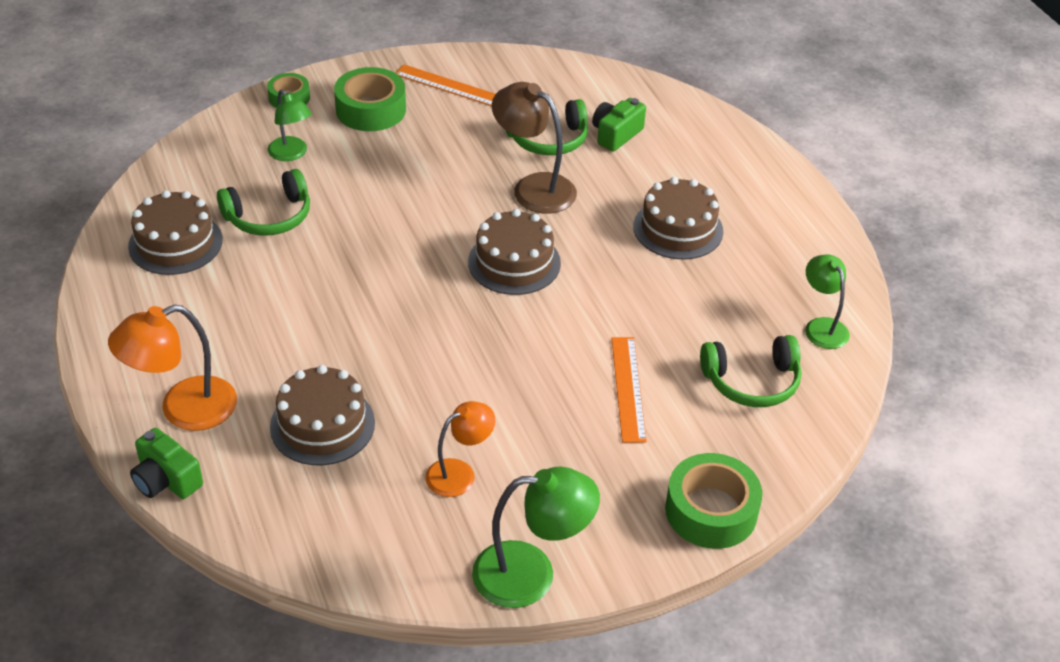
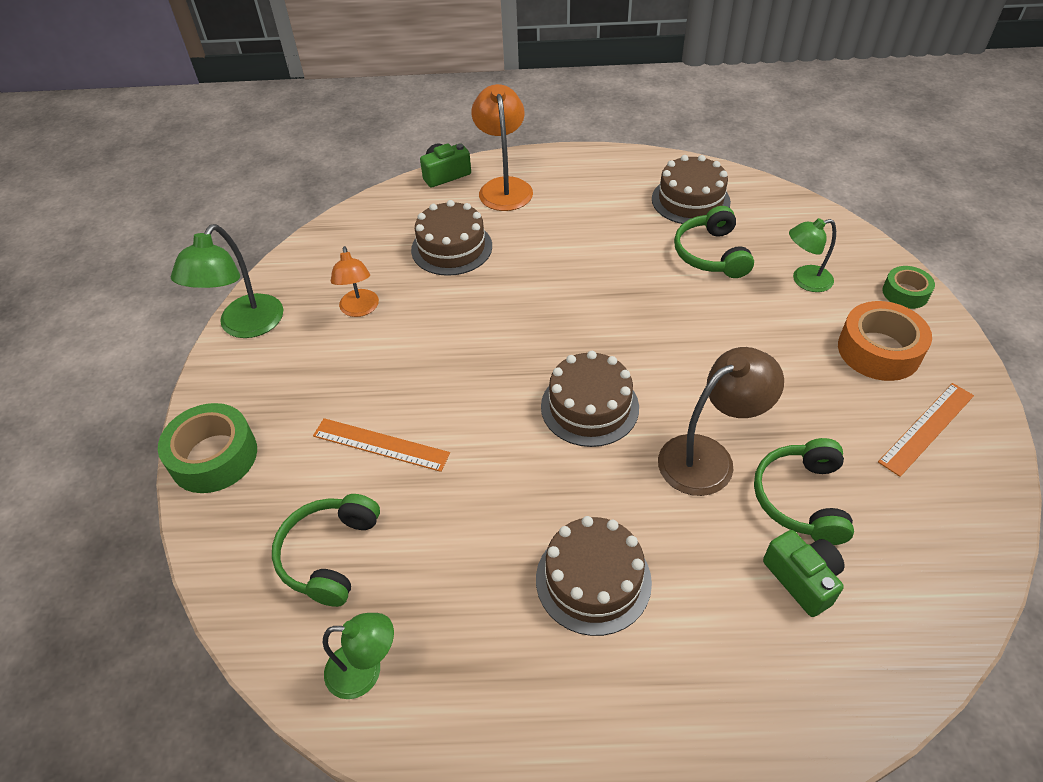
camera: 115 degrees right, 5 degrees up
green tape [334,67,406,131] -> orange tape [838,301,932,381]

